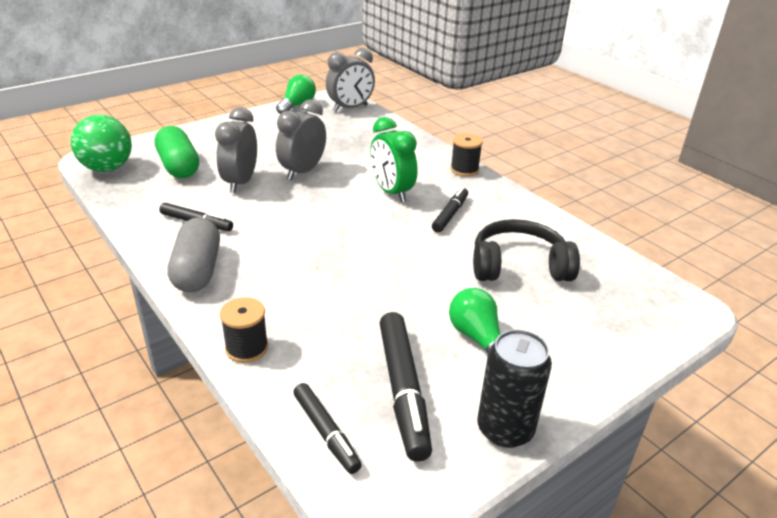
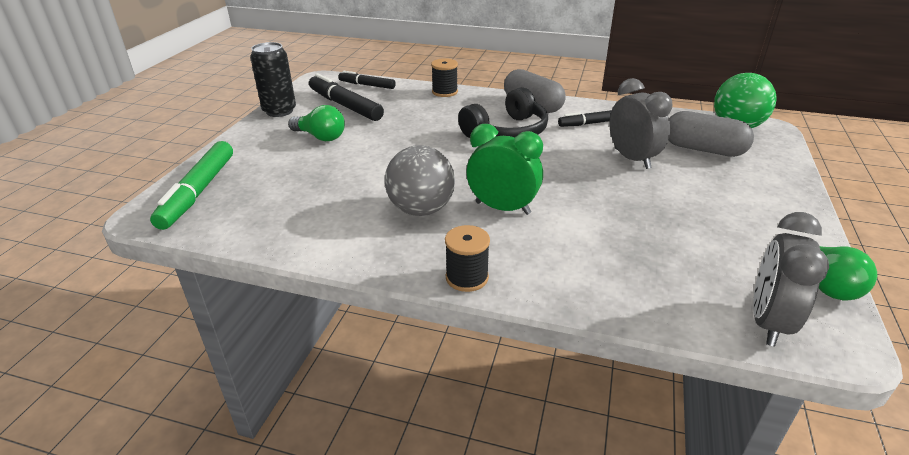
camera: 145 degrees right, 0 degrees up
green capsule [155,126,199,178] -> grey capsule [668,111,754,157]
grey clock [276,99,326,180] -> none
black marker [432,187,468,233] -> grey ball [385,145,455,216]
black headphones [473,219,580,281] -> black headphones moved to [458,87,548,138]
none -> green marker [150,141,233,230]

